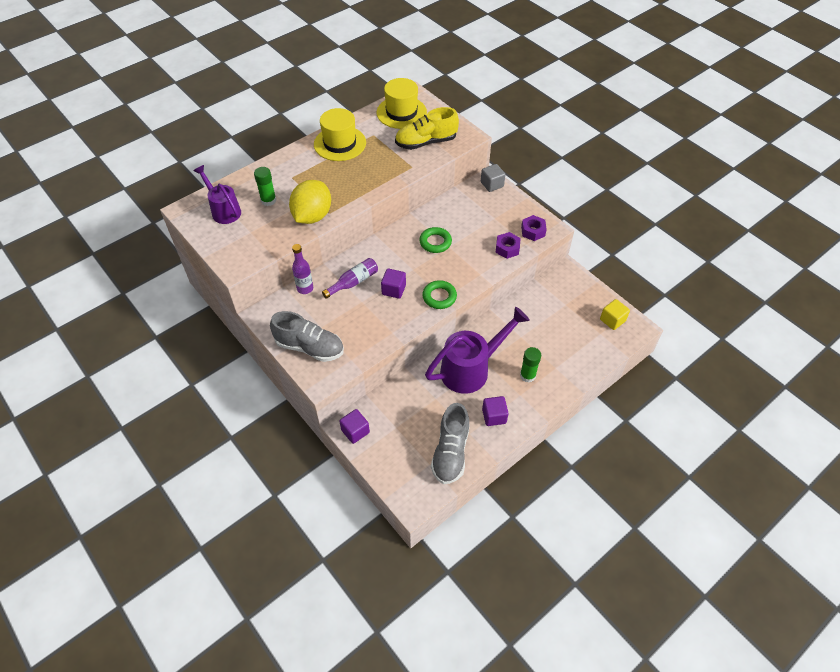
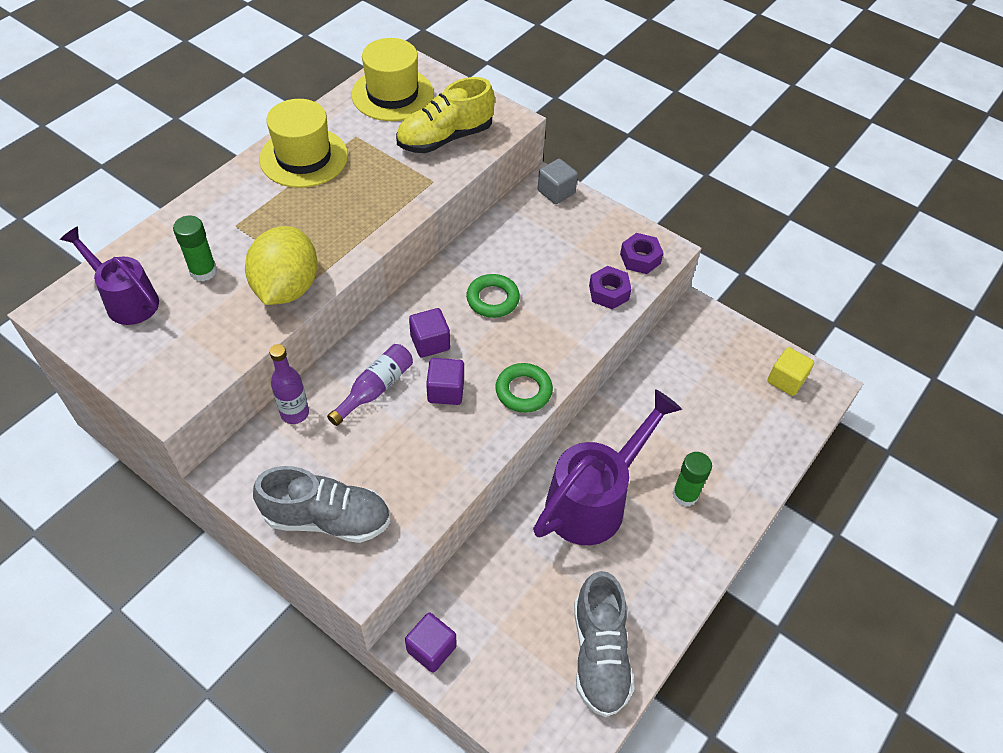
camera: 15 degrees left, 0 degrees up
purple cube [482,396,509,426] -> purple cube moved to [409,308,450,358]

